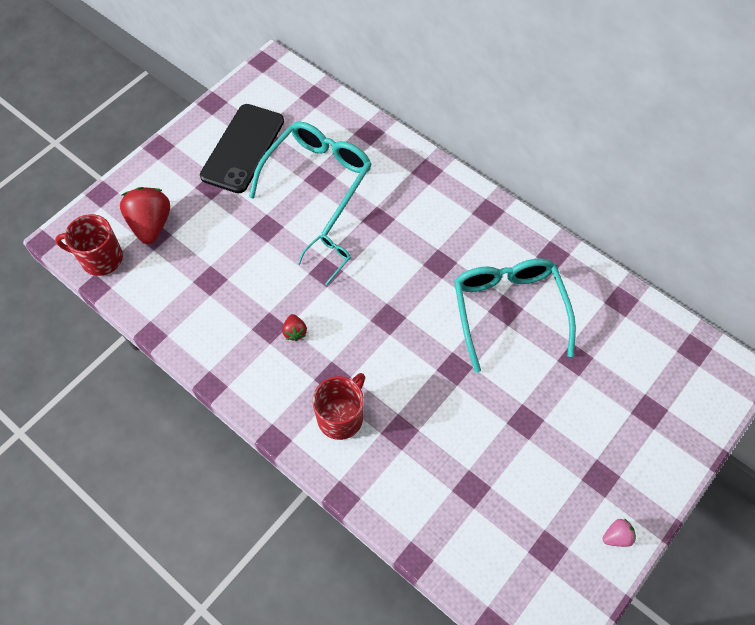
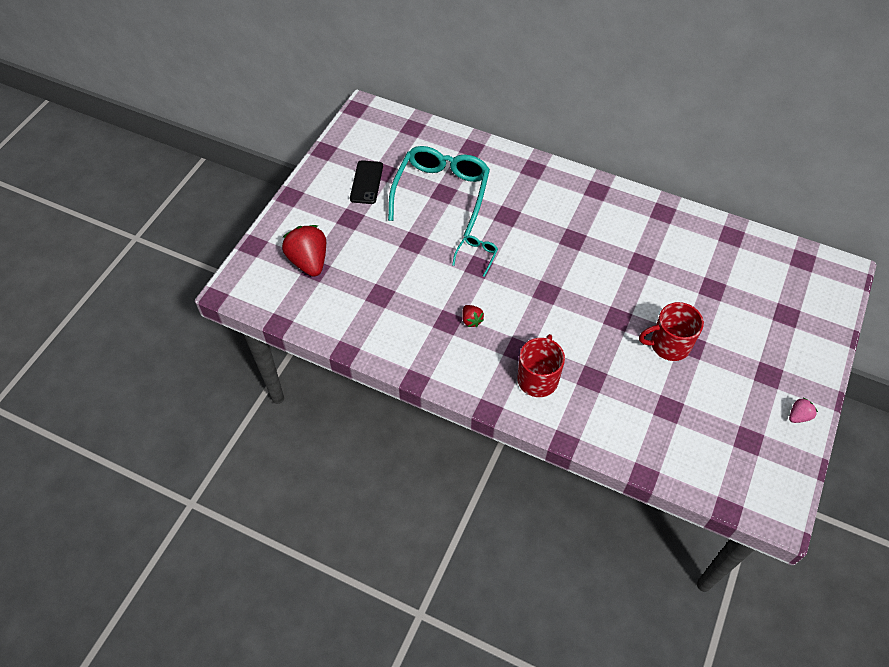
camera: 15 degrees left, 5 degrees down
red mug [55,214,123,276] -> red mug moved to [639,302,704,361]
black phone [200,104,284,193] -> black phone [350,160,383,204], size x0.58
turquoise glasses [454,258,576,373] -> none

